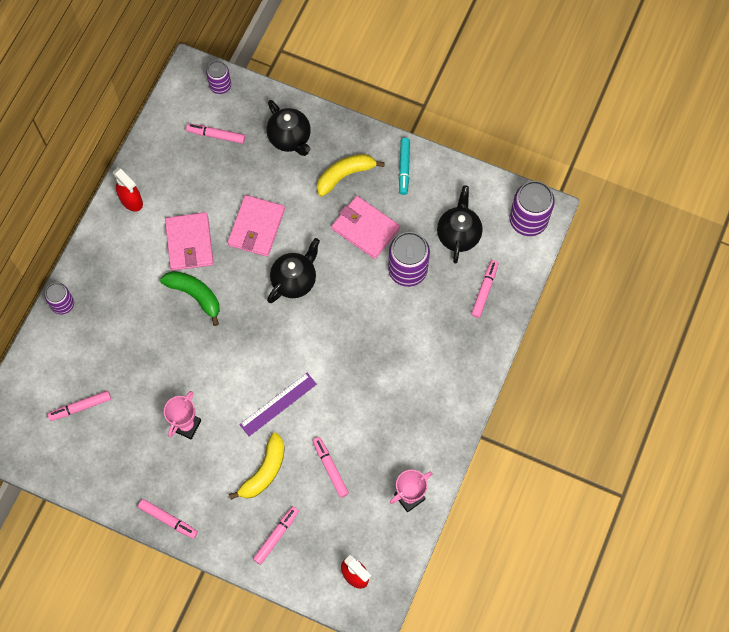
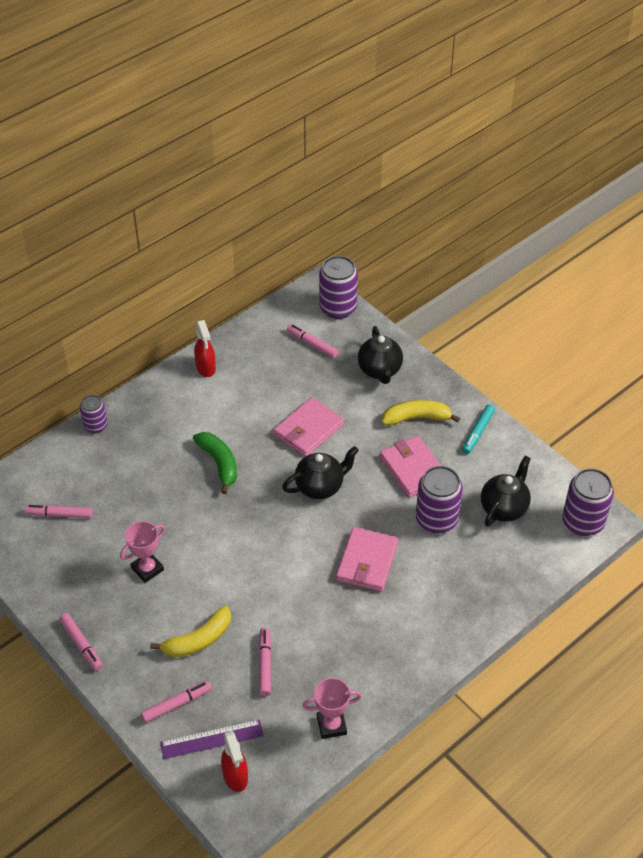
camera: 25 degrees right, 20 degrees down
pink wallet [165,212,214,271] -> pink wallet moved to [336,527,398,592]
purple can [206,61,231,94] -> purple can [319,256,358,319], size x1.69
purple ruler [239,373,317,437] -> purple ruler moved to [160,719,264,759]
pink marker [471,260,498,318] -> none

